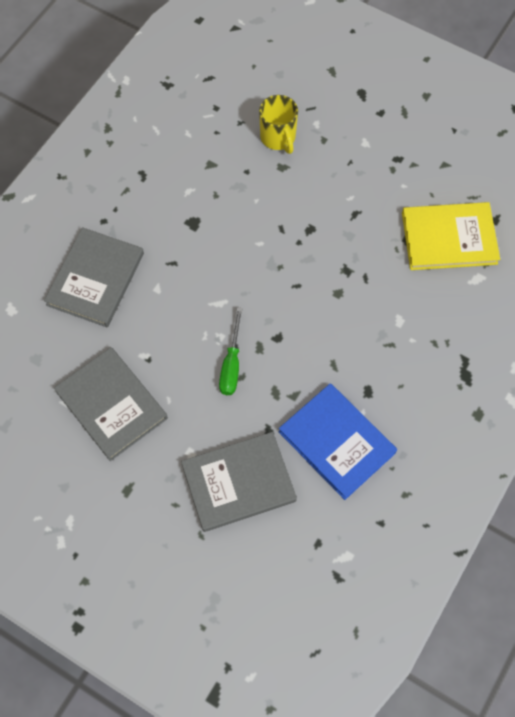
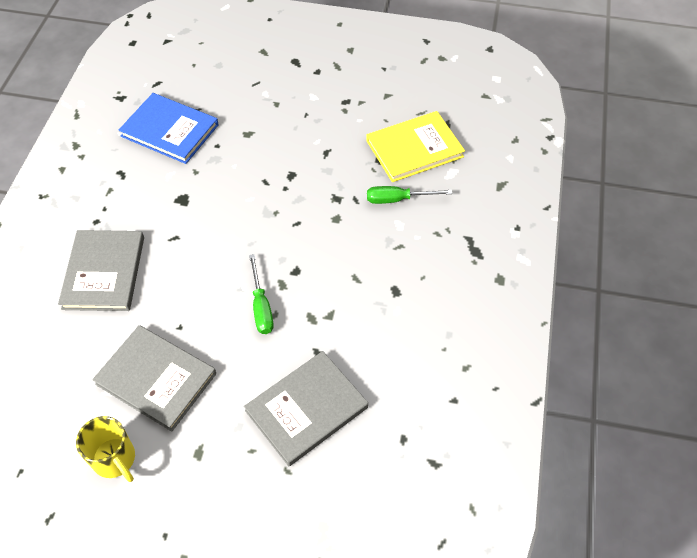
camera: 20 degrees left, 10 degrees down
yellow mug [259,95,298,154] -> yellow mug moved to [76,416,135,482]
blue book [279,383,397,500] -> blue book moved to [119,93,219,164]
none -> green screwdriver [367,186,452,204]

